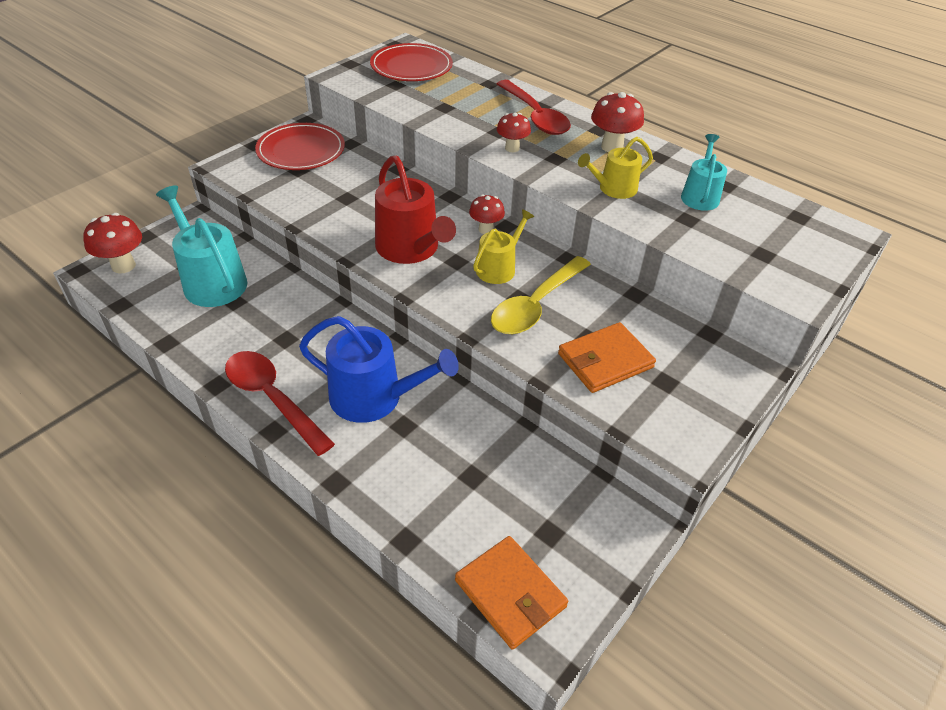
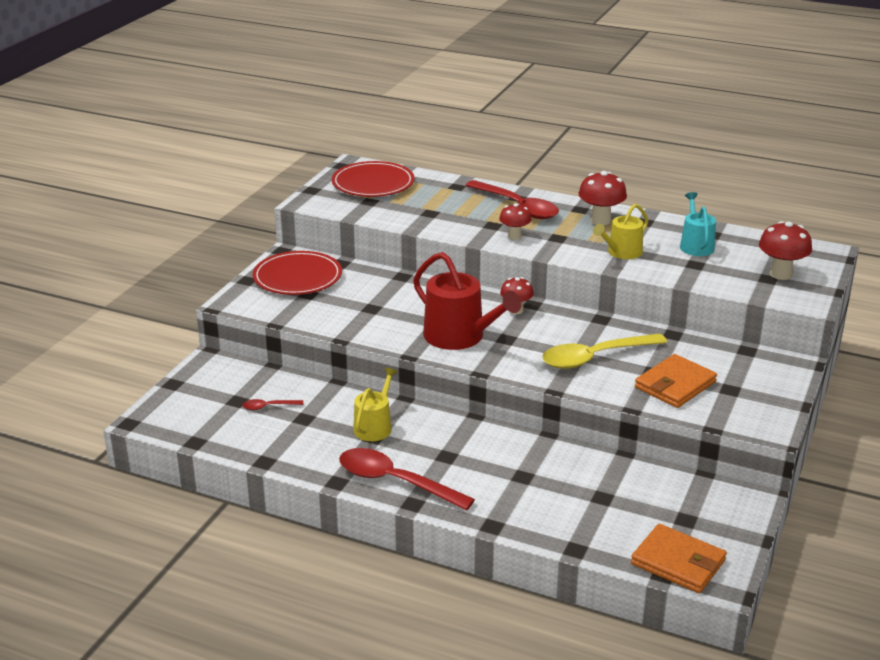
camera: 15 degrees left, 15 degrees down
red mushroom [83,213,142,274] -> red mushroom moved to [759,221,812,280]
turquoise watering can [156,185,247,307] -> red spoon [242,399,303,410]
blue watering can [299,316,459,423] -> none
yellow watering can [473,209,534,284] -> yellow watering can moved to [353,368,397,441]
yellow spoon [491,256,591,334] -> yellow spoon turned 45 degrees clockwise [542,333,667,369]

